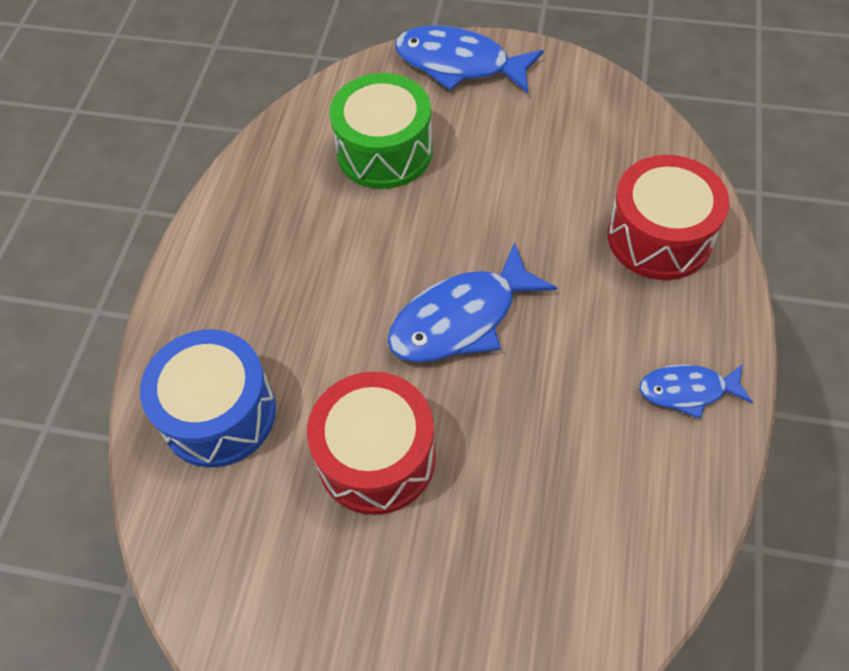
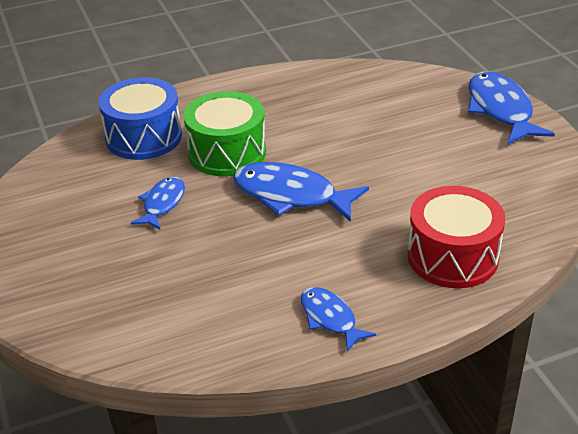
camera: 55 degrees right, 20 degrees down
red drum [307,372,436,515] -> blue fish [131,177,185,230]
green drum [329,73,432,189] -> green drum moved to [184,91,266,176]

